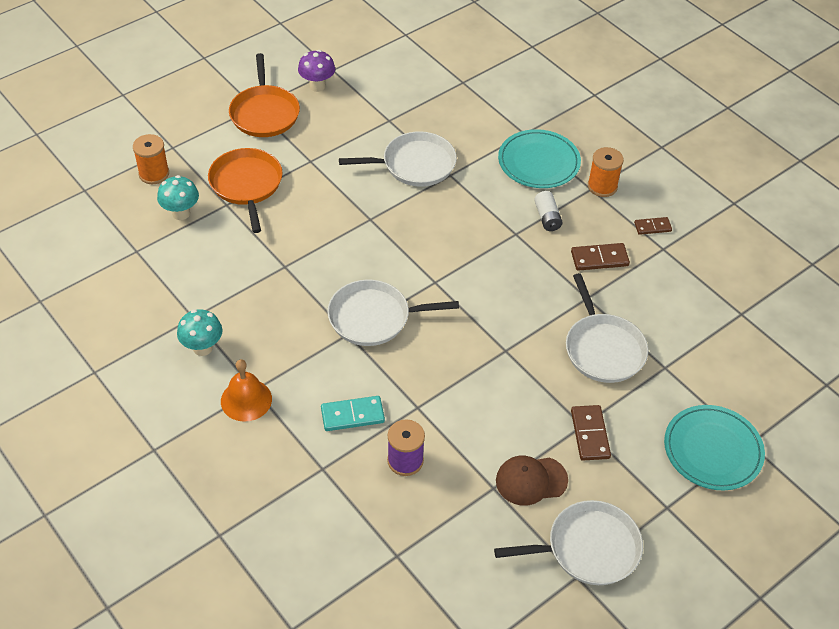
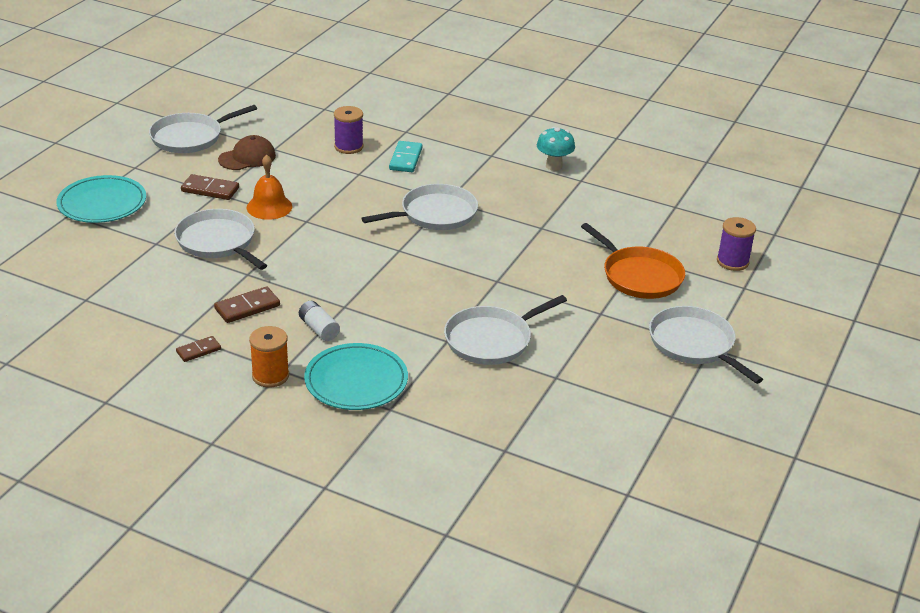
camera: 155 degrees right, 15 degrees down
orange spool [133,134,169,184] -> purple spool [717,217,756,271]
turquoise mushroom [157,175,199,220] -> none
orange bell [221,359,272,422] -> orange bell moved to [247,154,292,220]
orange pan [229,53,300,137] -> white pan [649,306,763,384]
purple mushroom [298,50,335,92] -> none
turquoise domino [321,396,385,431] -> turquoise domino turned 45 degrees counterclockwise [389,141,423,172]
brown domino [571,405,611,461] -> brown domino turned 45 degrees counterclockwise [181,174,239,200]

